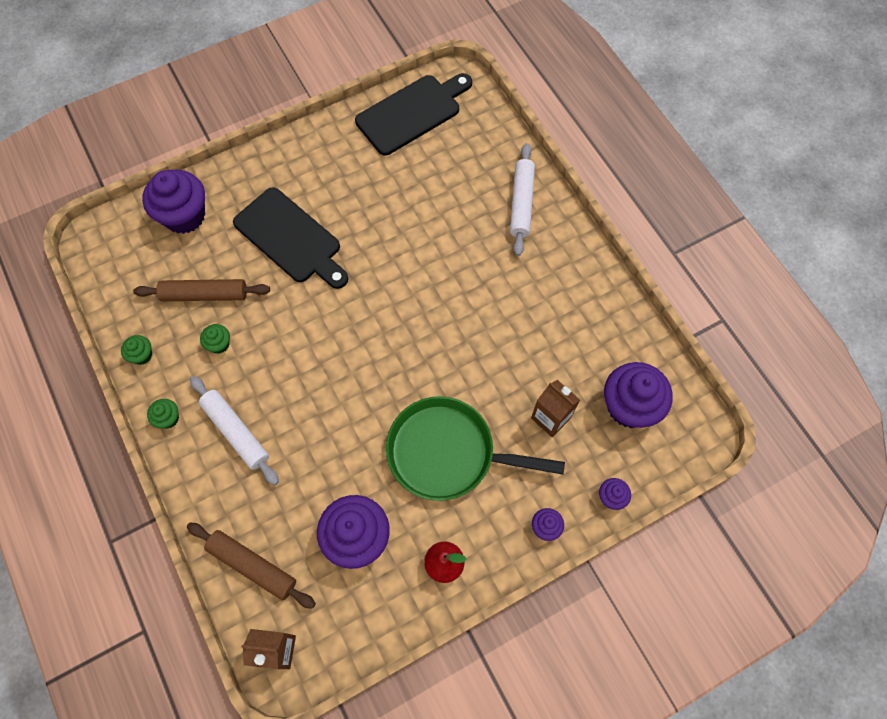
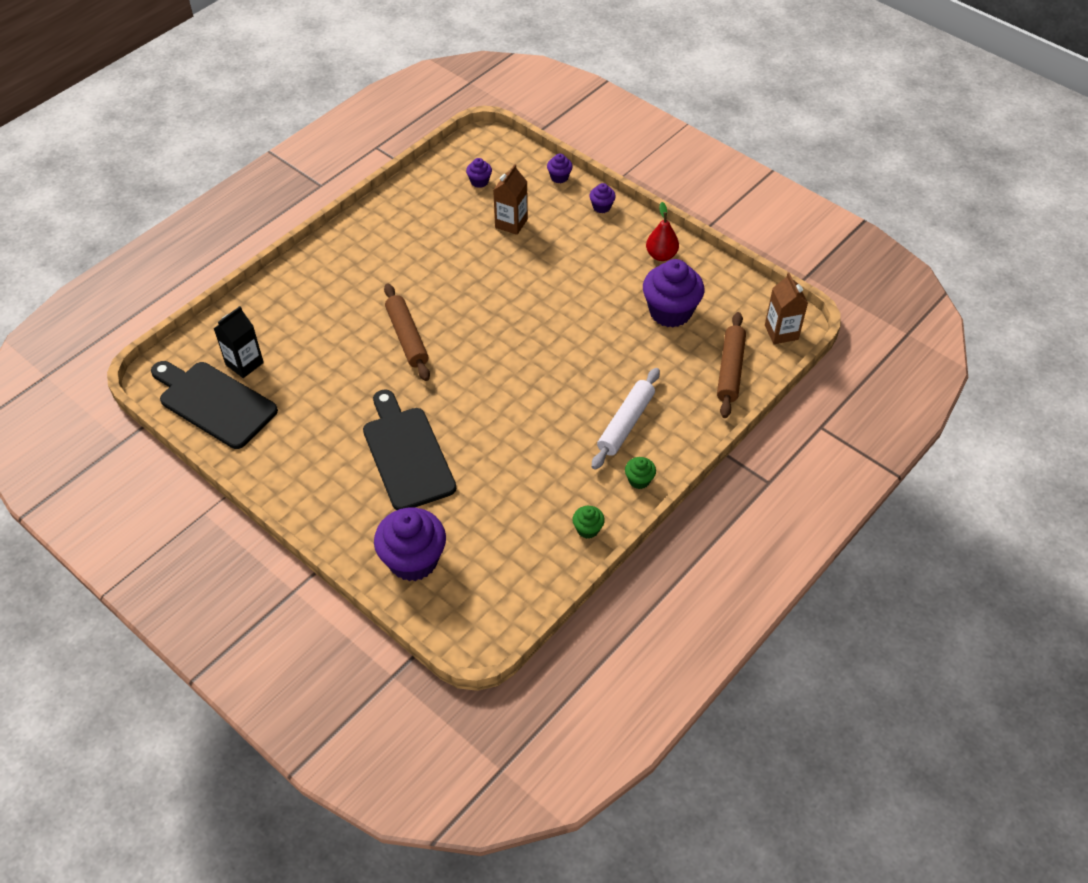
camera: 110 degrees left, 15 degrees down
brown rolling pin [133,279,270,301] -> brown rolling pin moved to [384,284,430,381]
green cupcake [200,324,230,354] -> none
black cutting board [233,187,348,289] -> black cutting board turned 45 degrees counterclockwise [363,389,456,510]
green pan [386,396,565,501] -> none
white rolling pin [510,143,535,256] -> none
purple cupcake [604,362,673,428] -> purple cupcake [466,158,492,188], size x0.46
none -> black carton [213,306,264,378]

